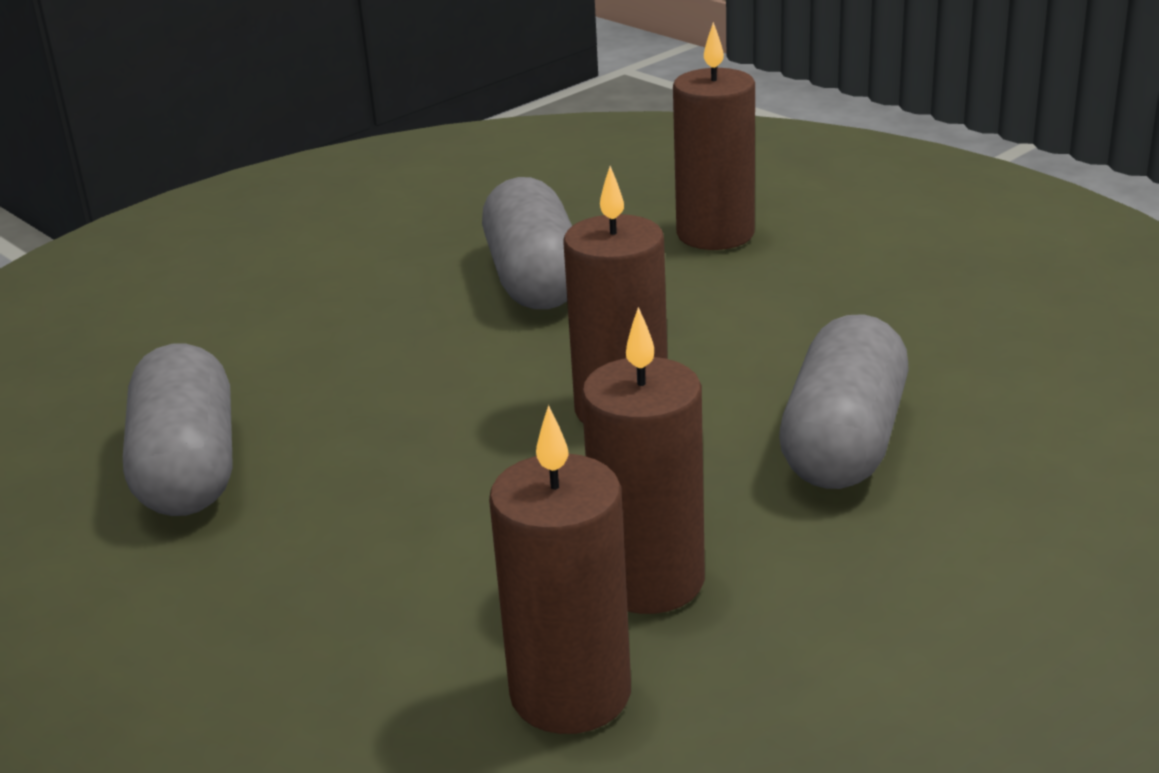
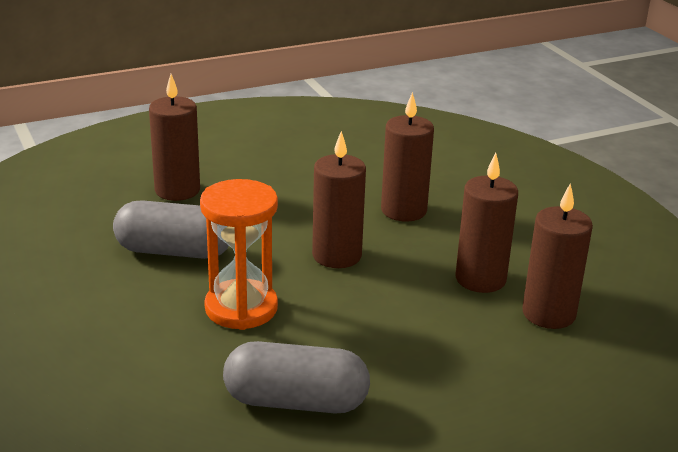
camera: 75 degrees left, 0 degrees up
grey capsule [779,314,909,489] -> brown candle [381,92,434,222]
none -> orange hourglass [200,179,278,330]

